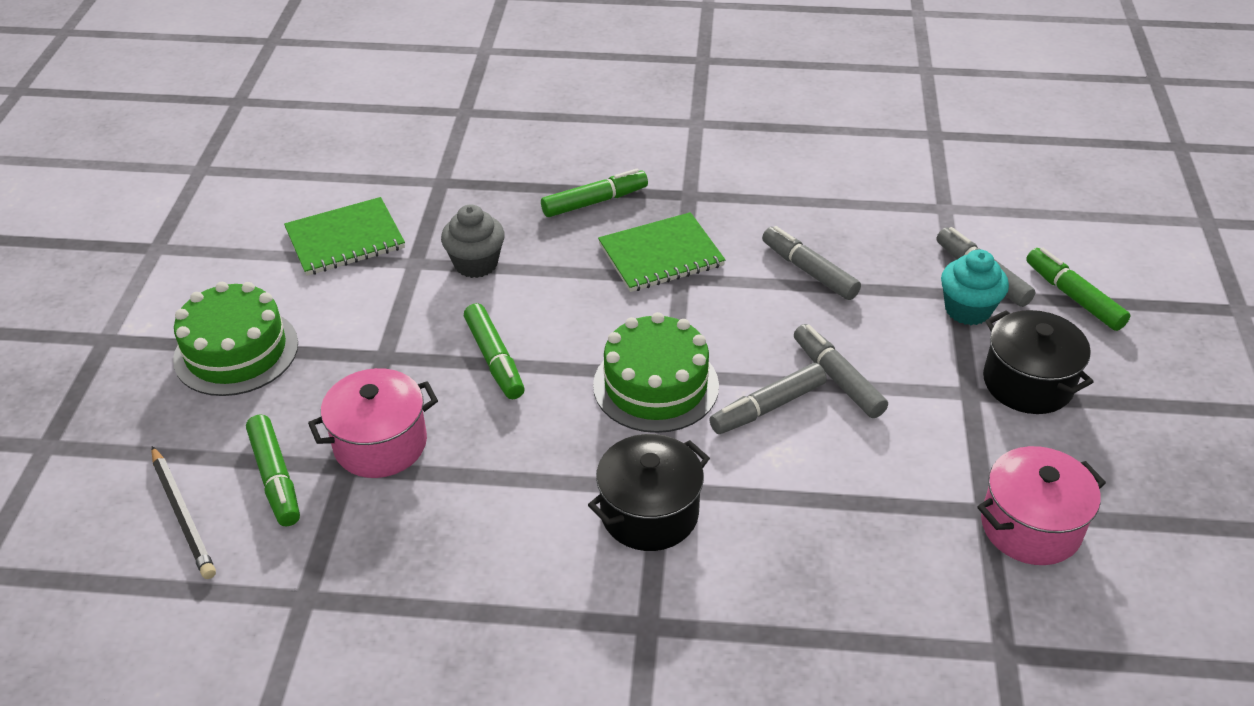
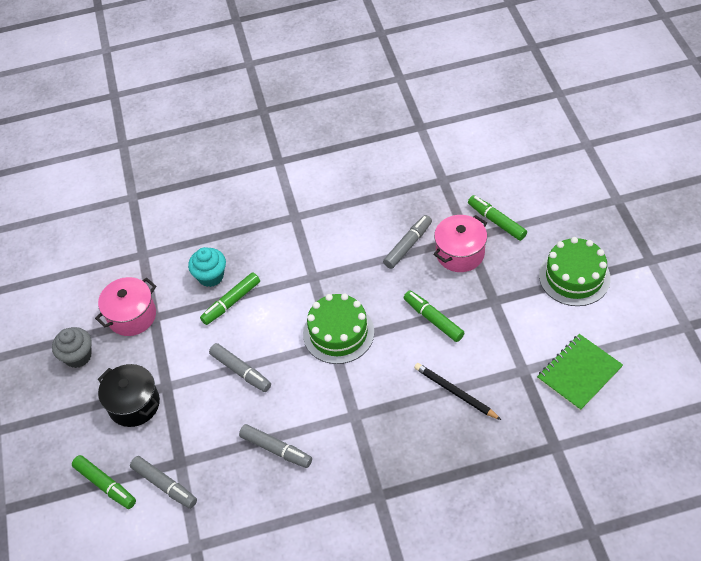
camera: 165 degrees right, 10 degrees up
black pencil [151,446,216,579] -> black pencil moved to [414,363,501,420]
grey cupcake [441,204,505,278] -> grey cupcake moved to [52,327,92,368]
green marker [541,169,648,217] -> green marker moved to [200,272,260,325]
black pot [588,434,710,551] -> none
green notebook [598,212,725,292] -> none
grey marker [709,363,827,434] -> grey marker moved to [383,215,432,269]
turquoise cupcake [941,249,1009,325] -> turquoise cupcake moved to [188,247,226,287]

